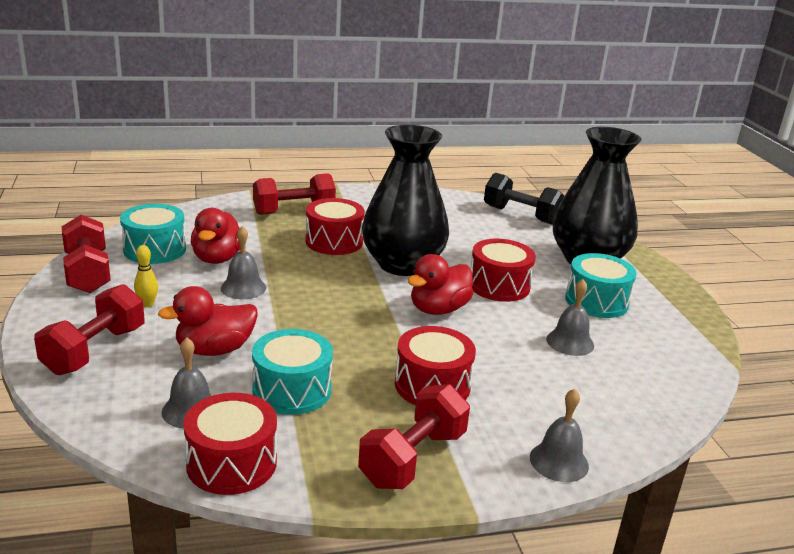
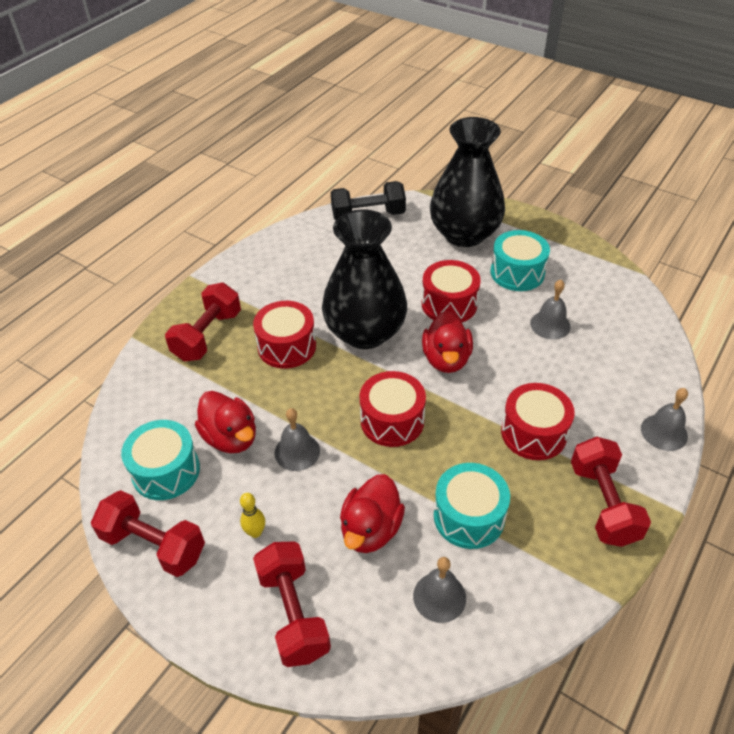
camera: 40 degrees left, 20 degrees up
red drum [183,393,277,495] -> red drum moved to [360,371,426,447]

